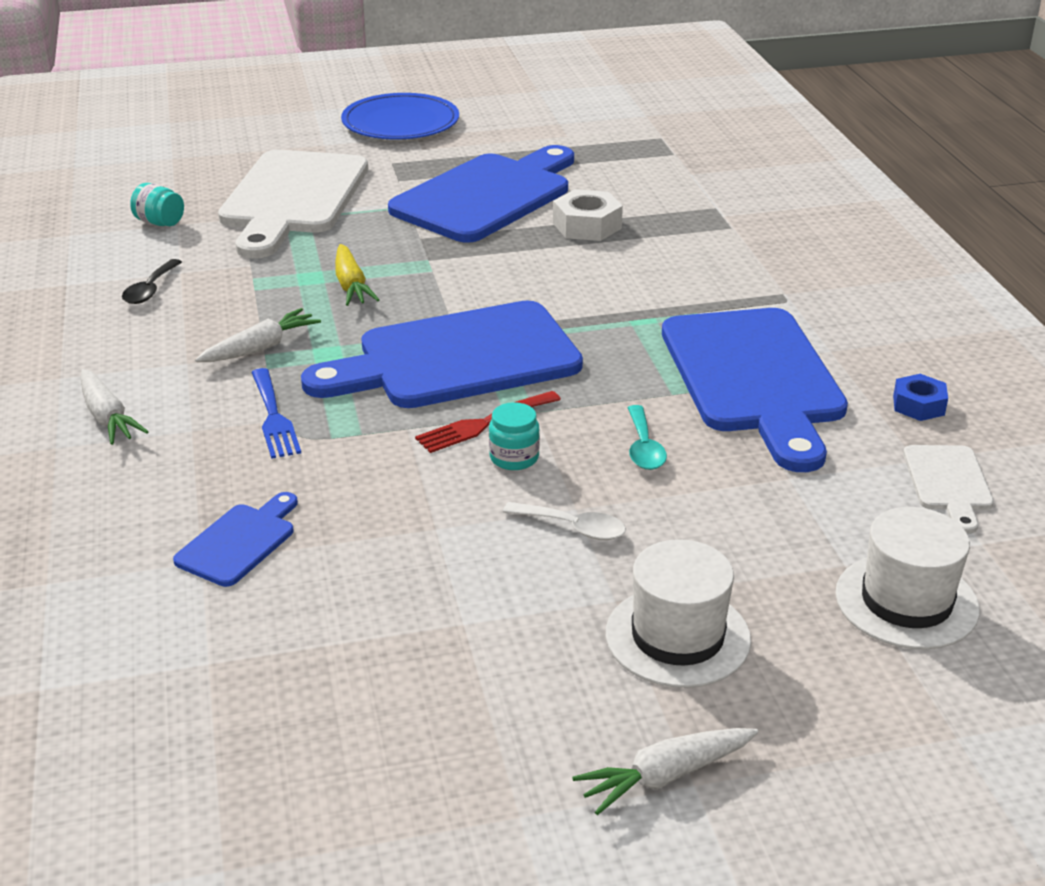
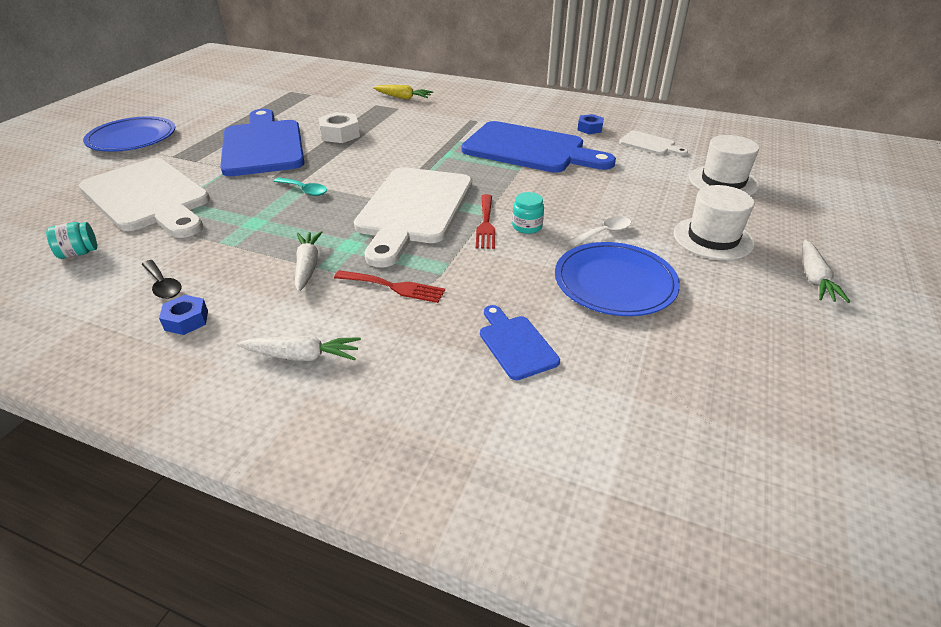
camera: 55 degrees left, 5 degrees up
blue fork [251,368,301,459] -> red fork [334,270,445,303]
blue cutting board [301,300,583,408] -> white cutting board [354,167,472,267]
yellow carrot [335,244,379,306] -> yellow carrot moved to [373,85,433,99]
turquoise spoon [628,405,667,470] -> turquoise spoon moved to [274,177,327,196]
none -> blue nut [159,295,208,335]
none -> blue plate [555,242,680,316]

